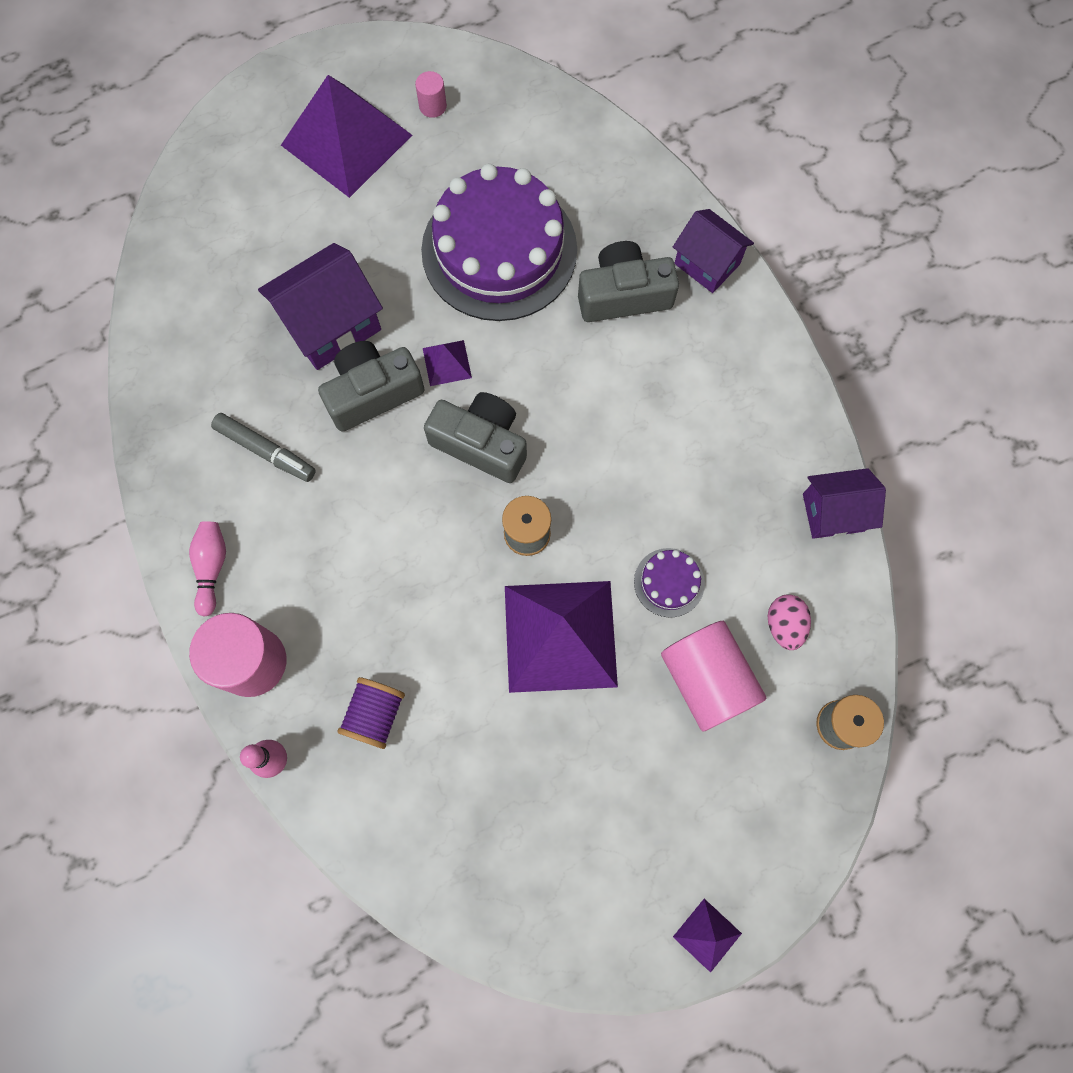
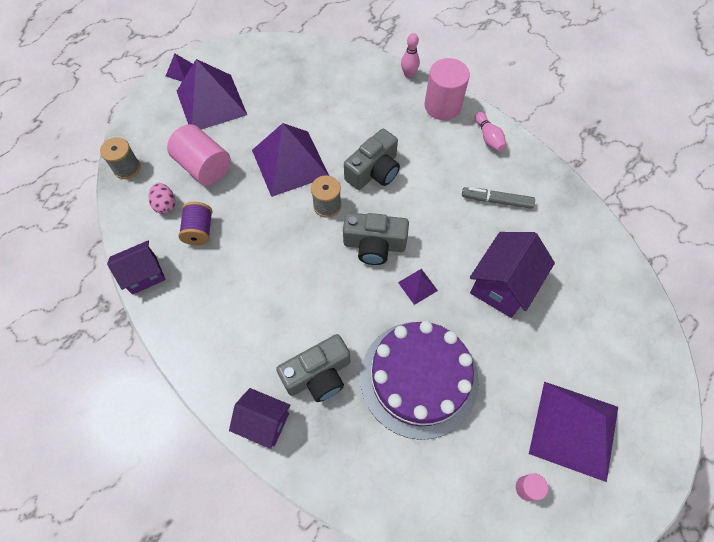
camera: 160 degrees right, 10 degrees down
grey camera [318,341,425,432] -> grey camera moved to [344,129,400,190]
purple spool [337,677,405,749] -> purple spool moved to [178,202,212,245]
purple cake [634,548,705,618] -> none
none -> purple pyramid [177,59,247,130]

